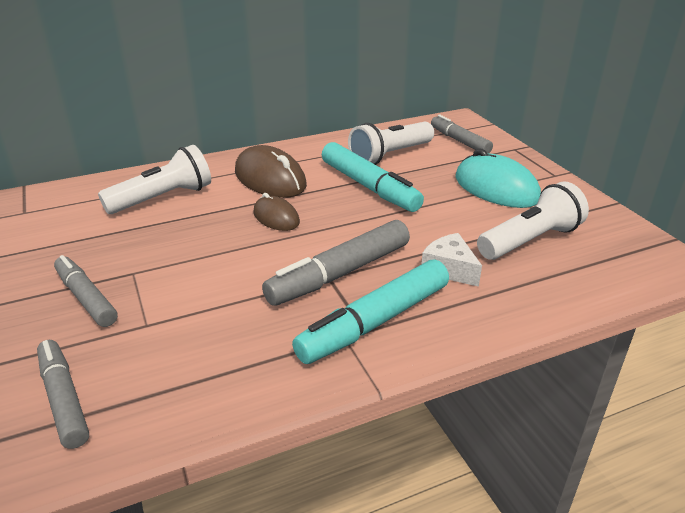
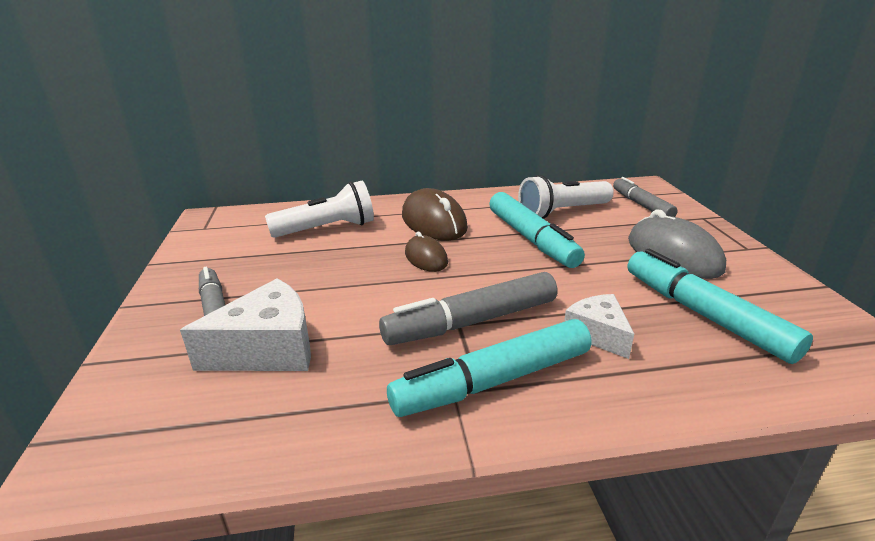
camera: 15 degrees right, 5 degrees down
grey marker [37,340,89,449] -> none
turquoise mouse [455,149,541,208] -> grey mouse [628,209,726,279]
white flashlight [477,181,589,260] -> turquoise marker [627,249,813,364]
none -> white cheese [180,278,311,371]

